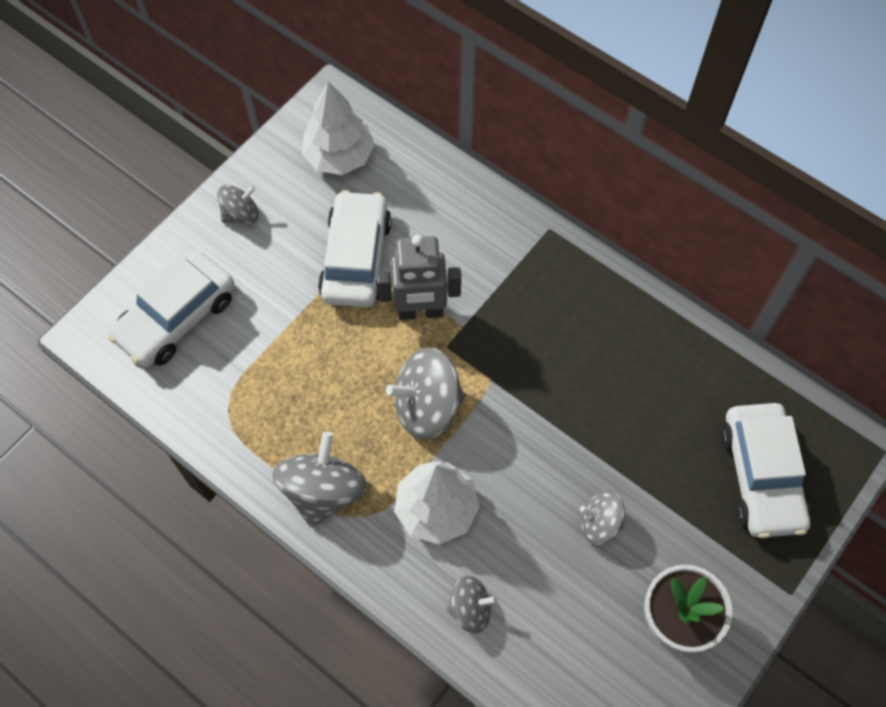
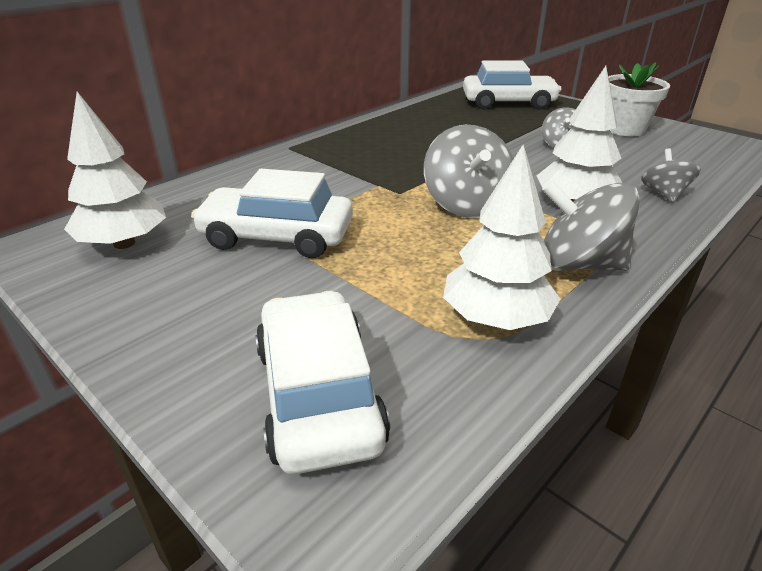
camera: 85 degrees left, 30 degrees down
white car [108,251,234,367] -> white car turned 150 degrees counterclockwise [255,291,390,474]
grey spinning top [217,185,259,224] -> none
grey robot [377,235,461,320] -> none
none -> white tree [443,144,561,330]

